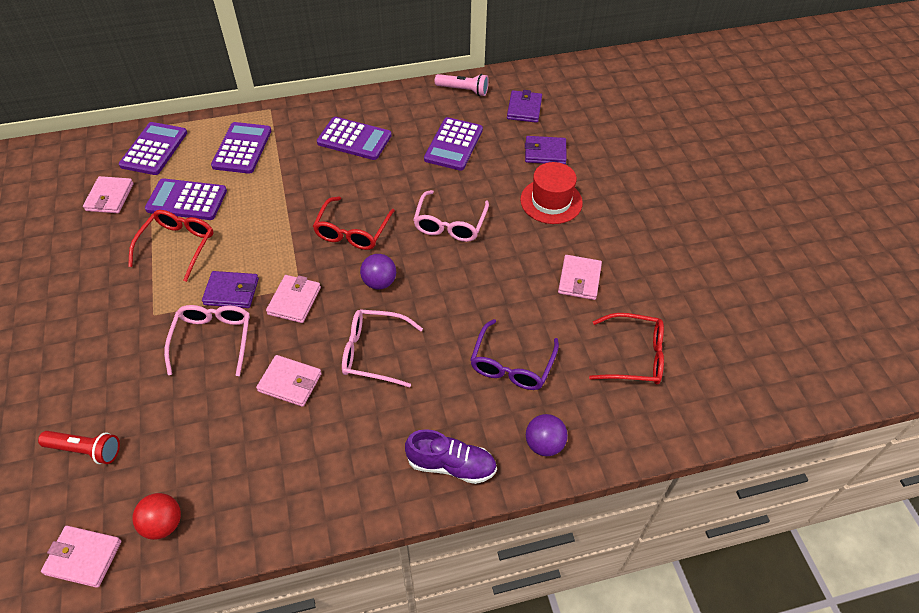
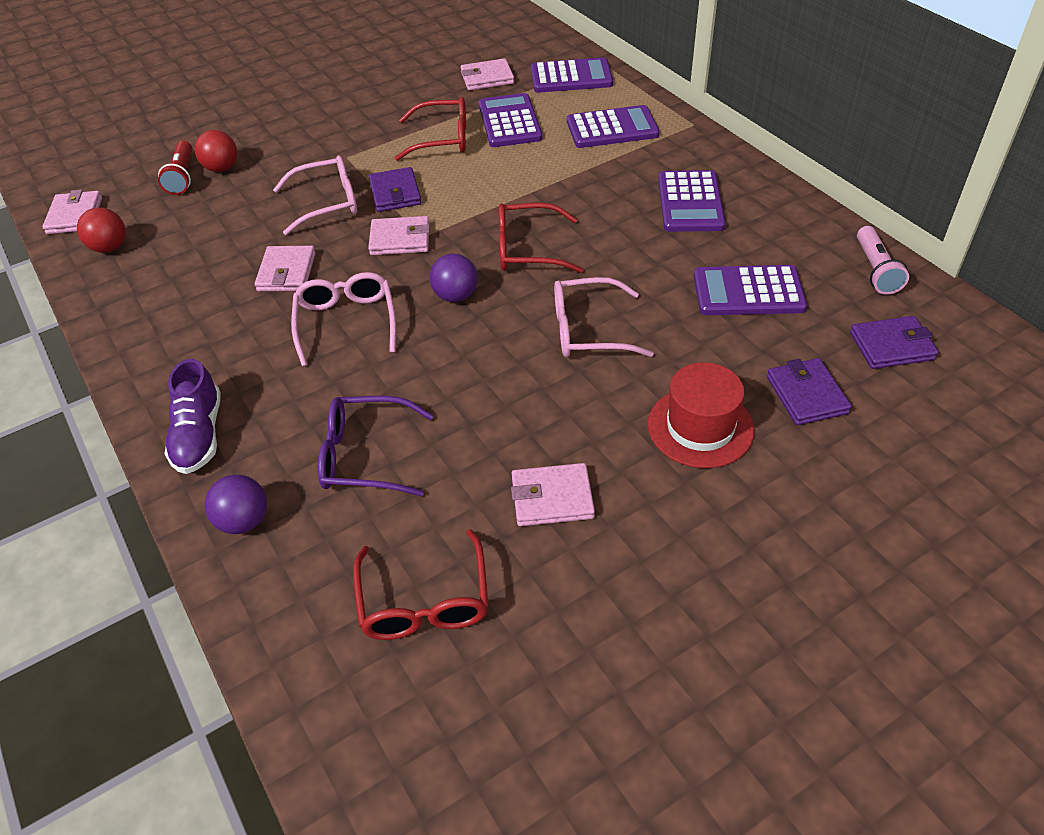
camera: 75 degrees right, 5 degrees down
none -> red ball [195,130,237,172]

